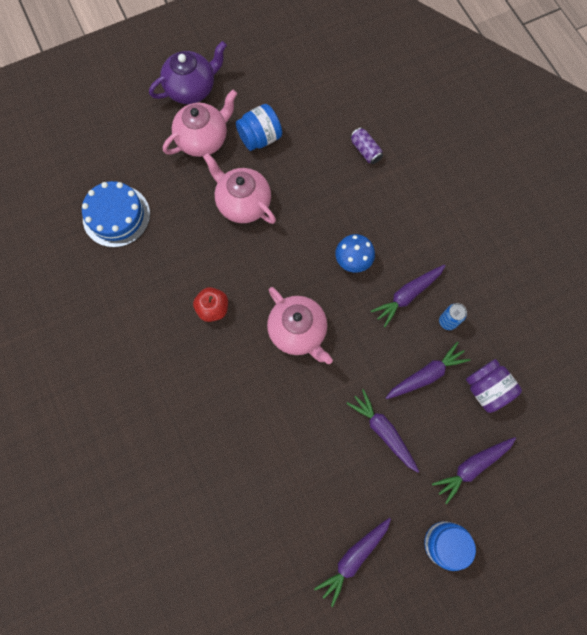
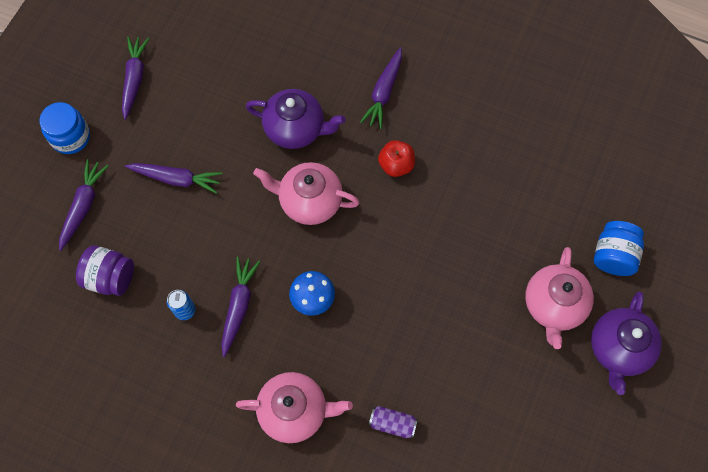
camera: 140 degrees right, 5 degrees down
blue cake [82,181,150,247] -> none
pink teapot [203,153,276,224] -> pink teapot moved to [236,372,353,443]
blue jar [236,104,282,151] -> blue jar moved to [594,221,644,276]
purple carrot [386,342,470,399] -> purple carrot moved to [360,47,402,129]
none -> purple teapot [246,89,346,149]

